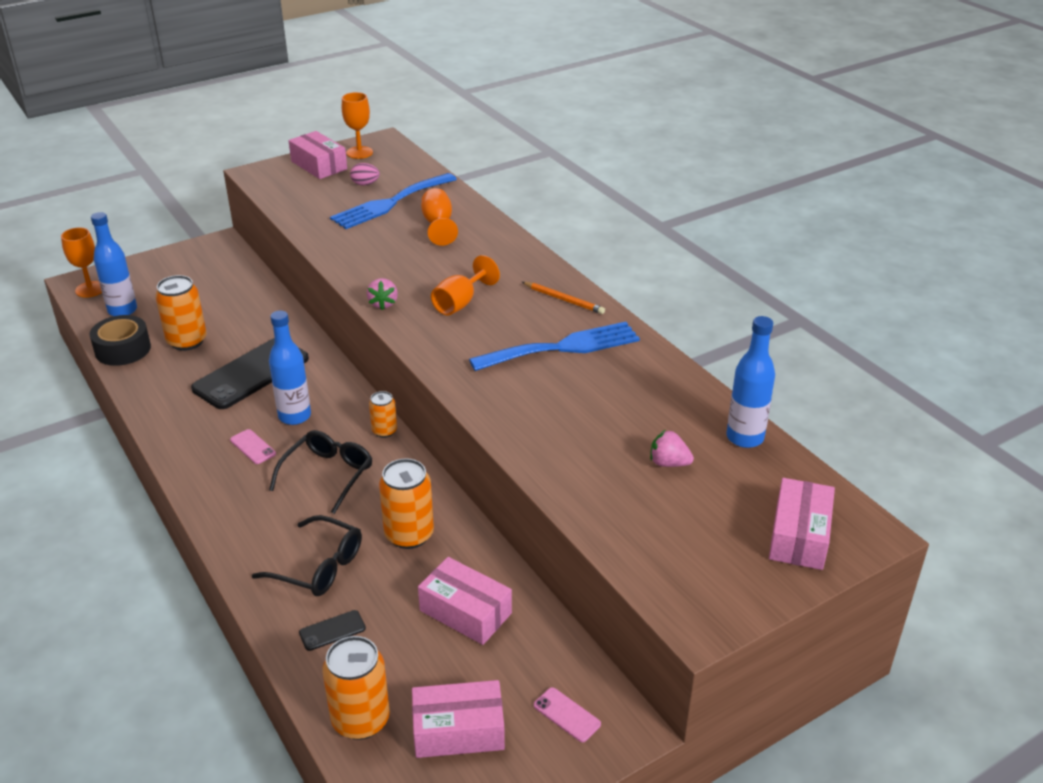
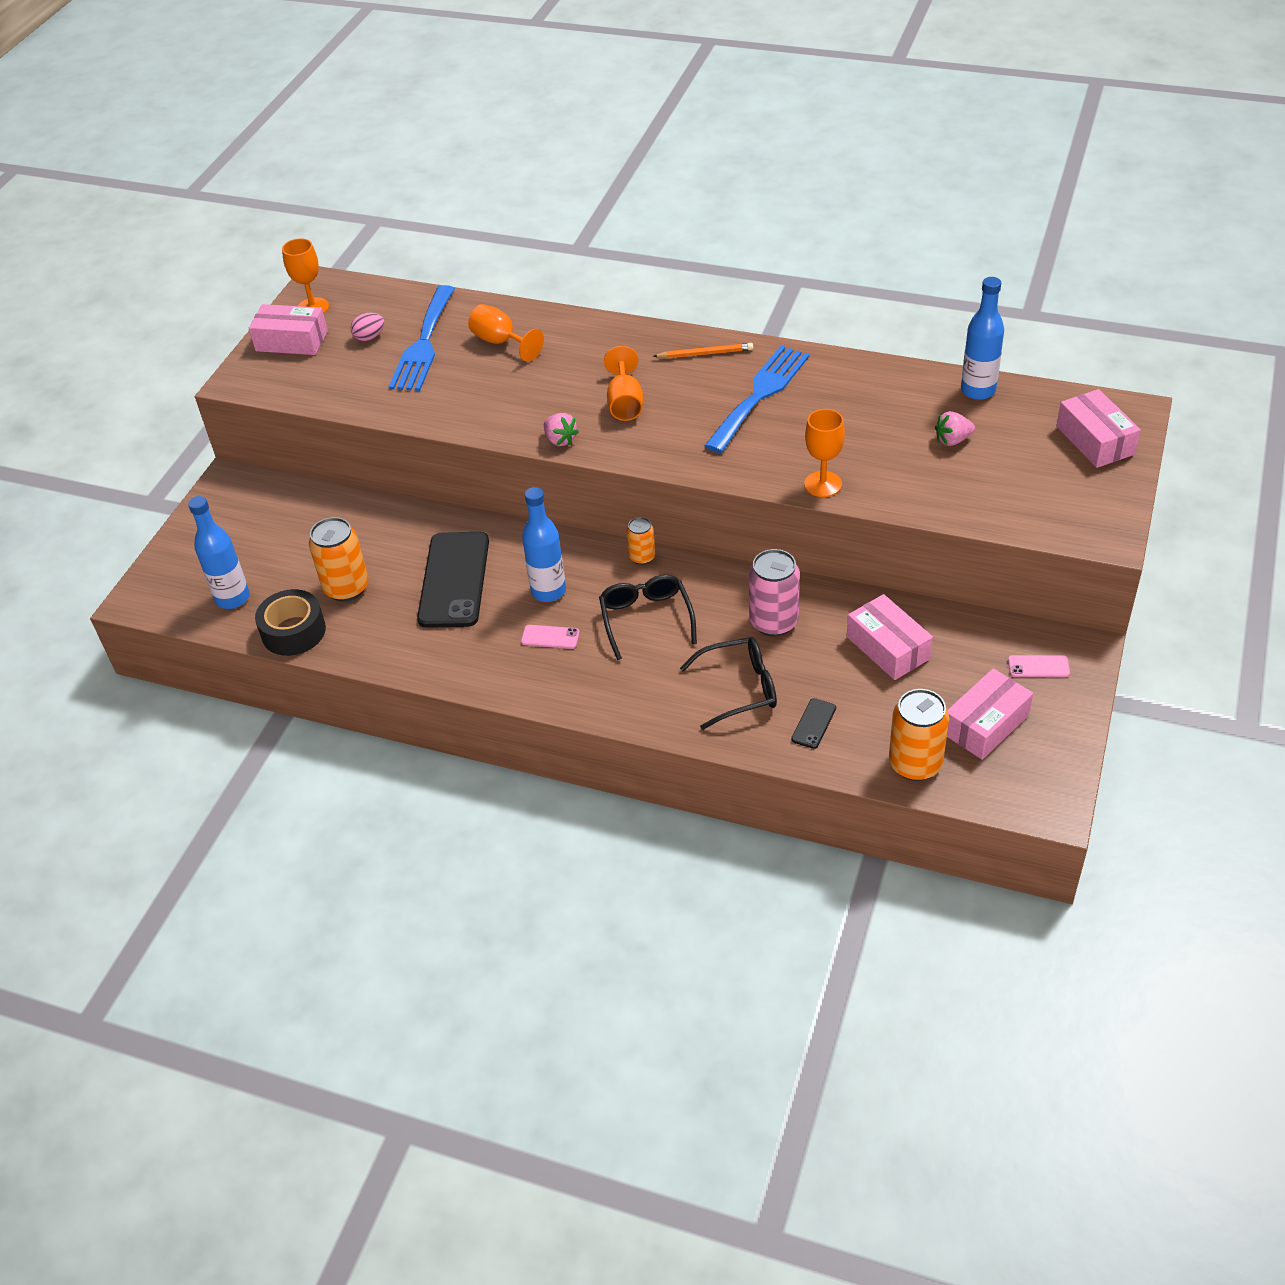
camera: 35 degrees left, 10 degrees up
orange goblet [61,227,102,298] -> orange goblet moved to [804,409,845,497]
orange can [379,458,434,549] -> pink can [749,549,800,637]
pink box [418,557,512,645] -> pink box turned 60 degrees clockwise [847,594,933,680]

